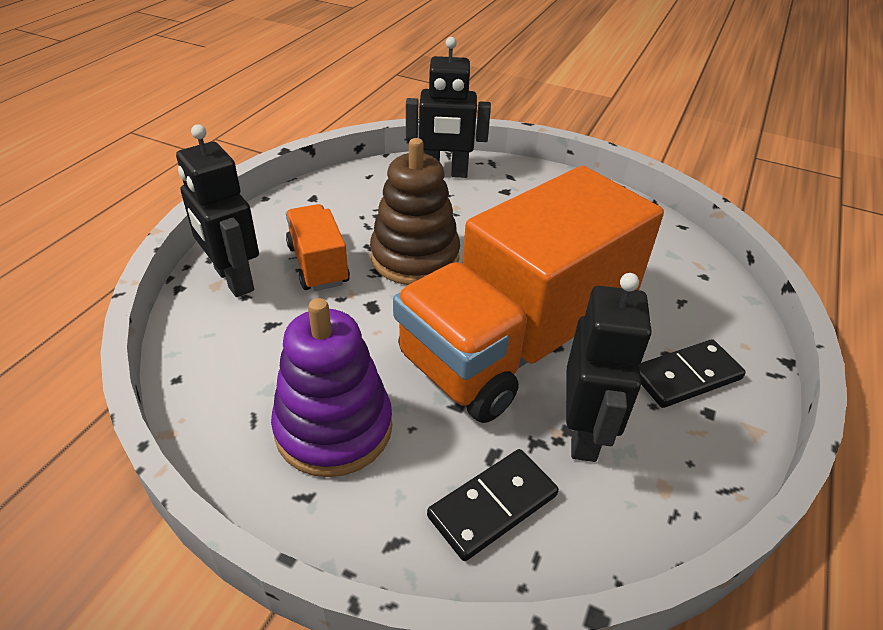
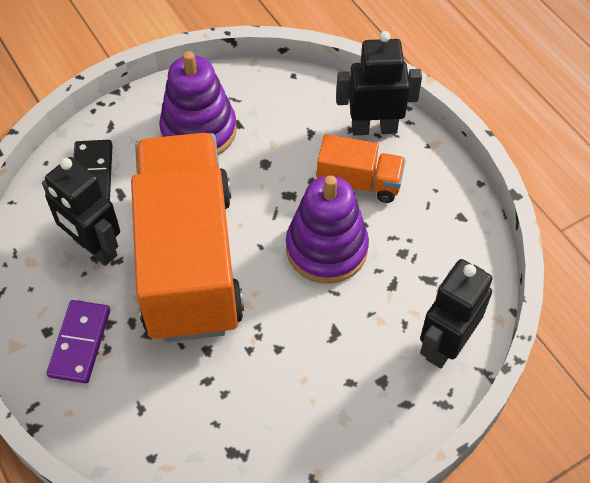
camera: 125 degrees right, 15 degrees up
brown stacking toy [370,138,460,285] -> purple stacking toy [286,176,369,284]
black domino [639,339,746,408] -> purple domino [46,300,110,383]

